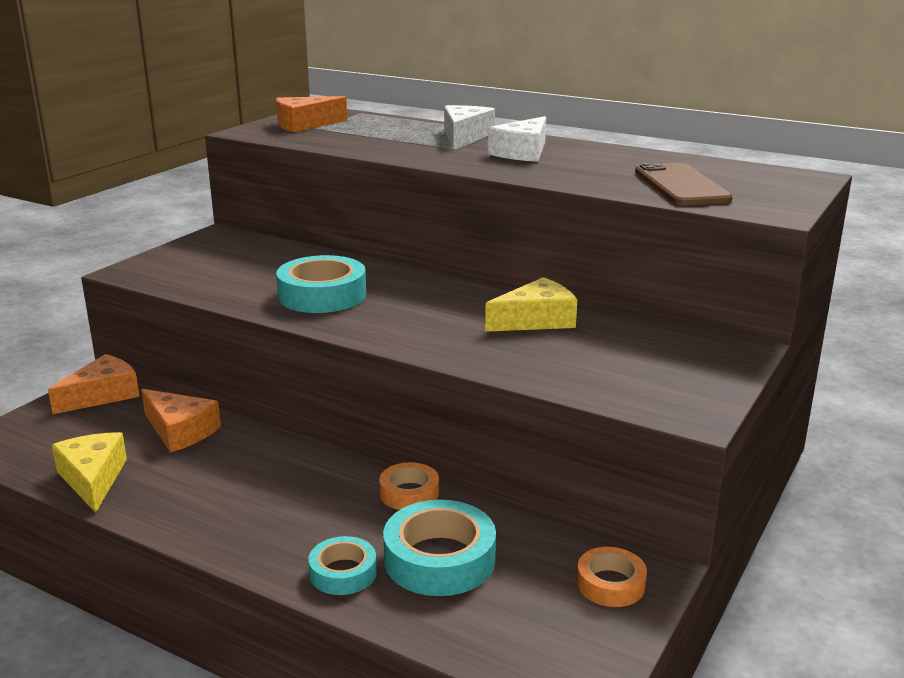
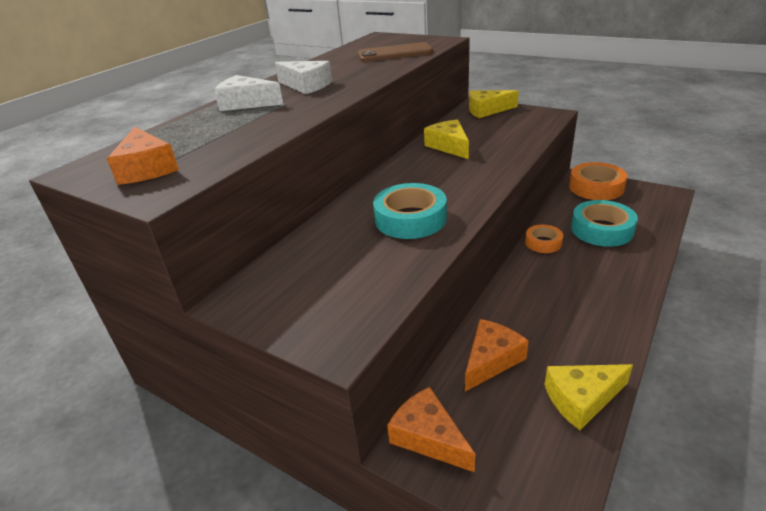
camera: 85 degrees left, 10 degrees up
turquoise tape [308,536,377,595] -> none
orange tape [577,547,647,607] -> orange tape [569,162,627,200], size x1.70
none -> yellow cheese [469,90,519,118]

